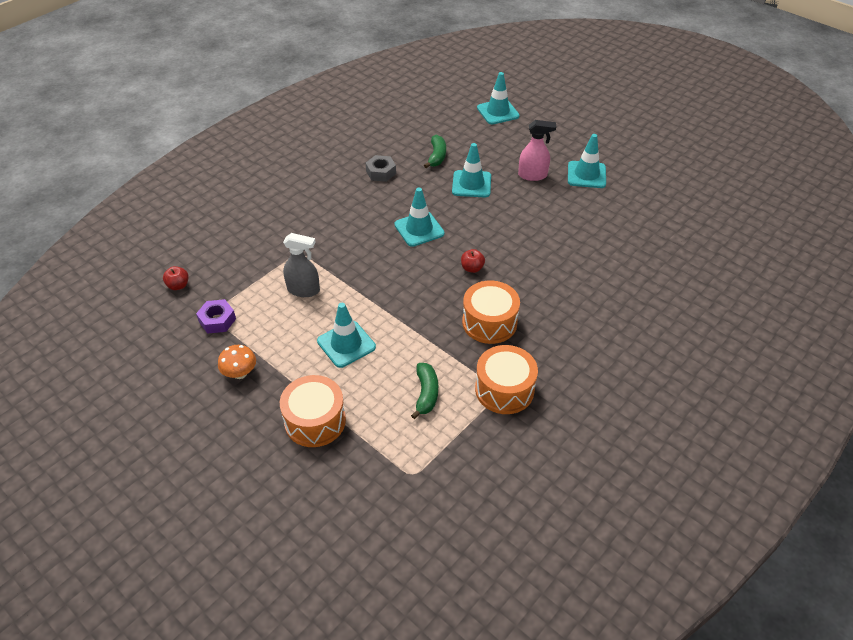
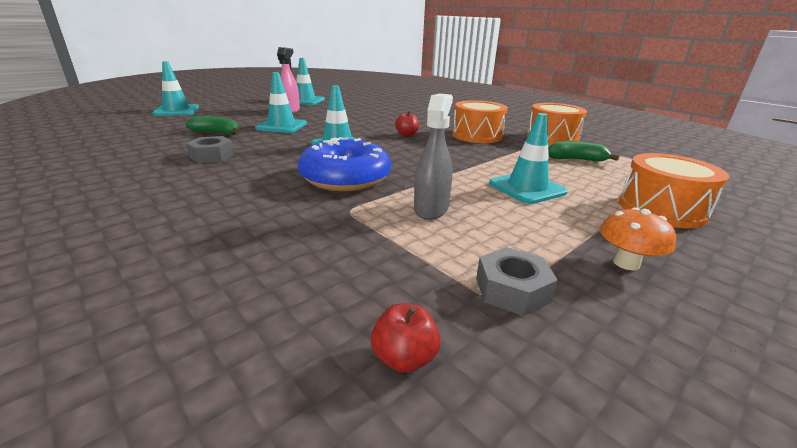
camera: 85 degrees left, 20 degrees down
purple nut [196,299,236,334] -> grey nut [476,247,558,316]
none -> blue donut [298,137,391,191]

